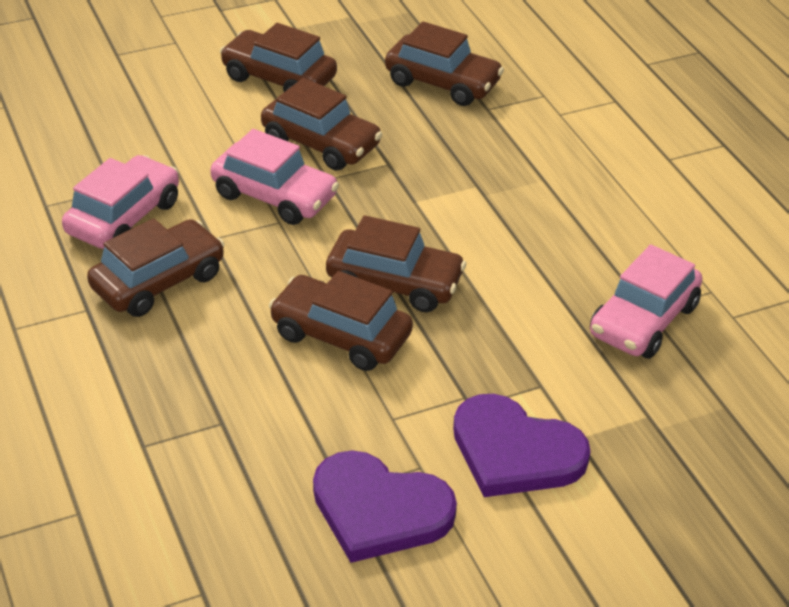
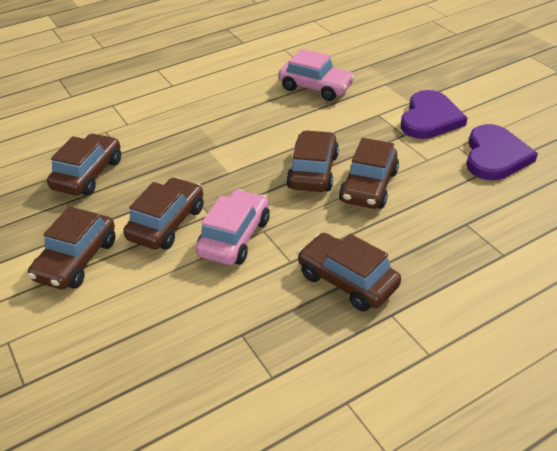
camera: 95 degrees left, 0 degrees up
pink car [62,155,179,249] -> none

